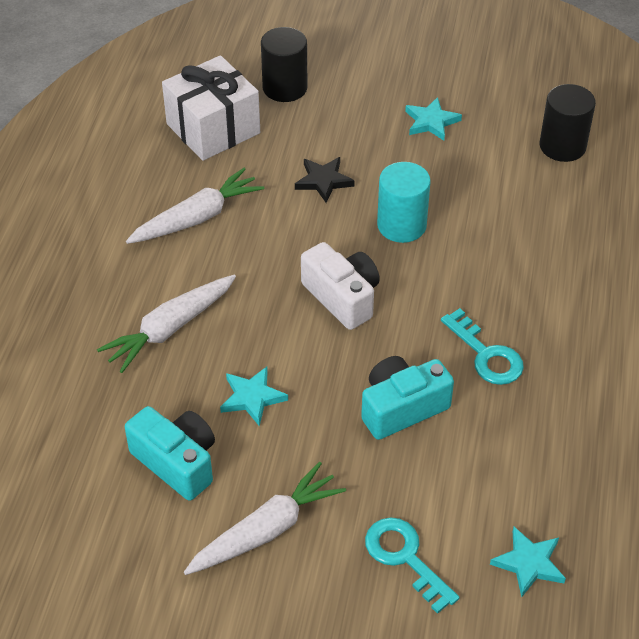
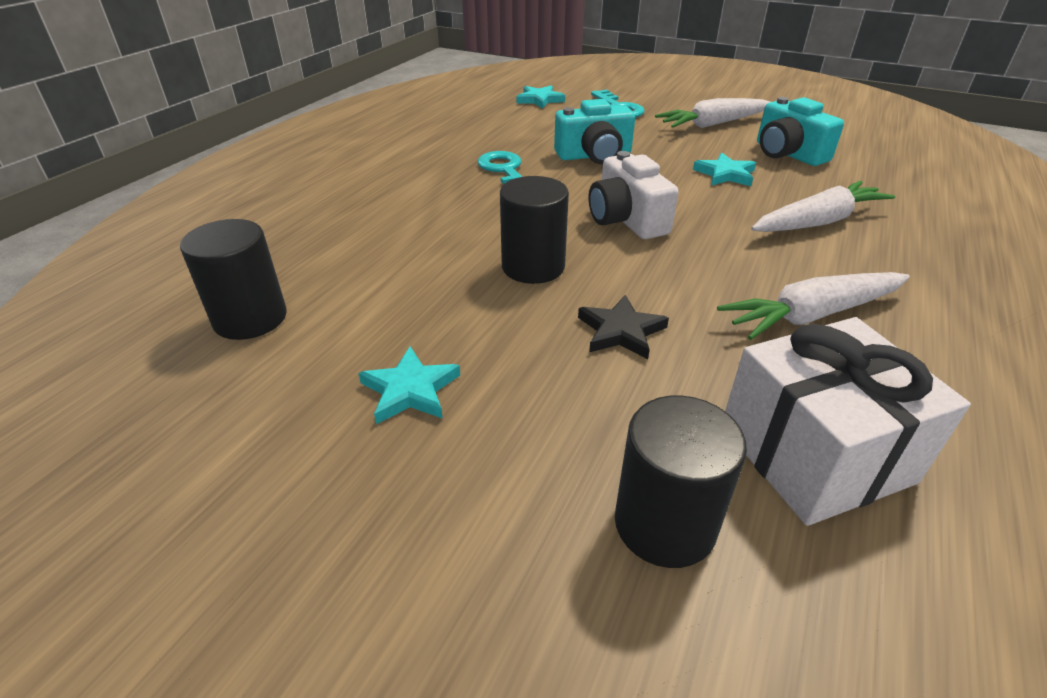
camera: 165 degrees left, 10 degrees down
turquoise cylinder [377,162,431,243] -> black cylinder [500,176,569,284]

